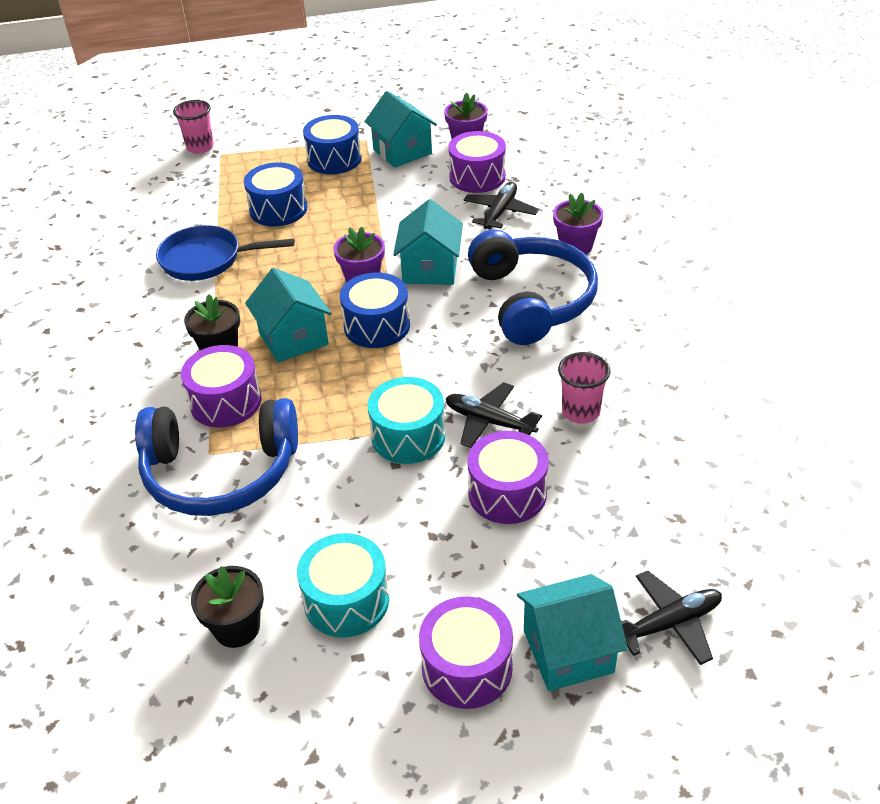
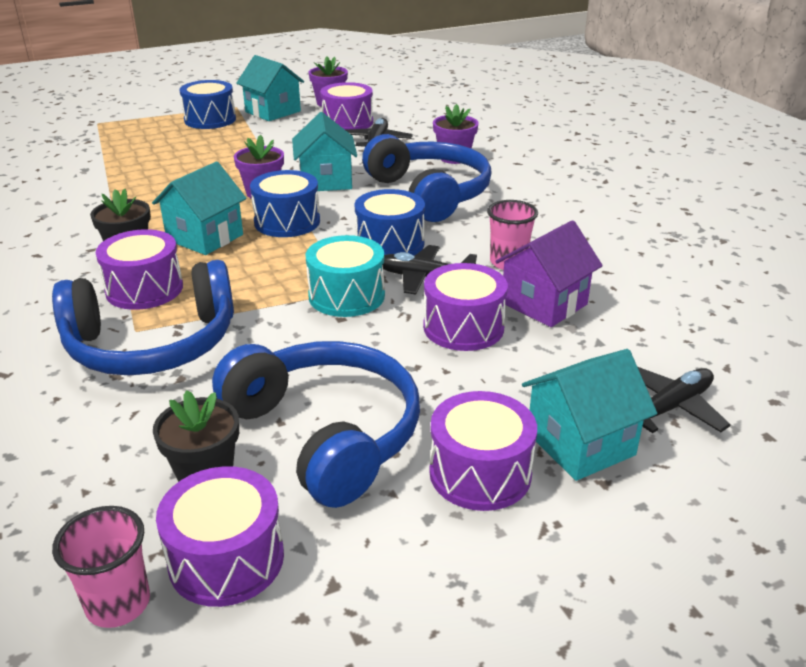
camera: 15 degrees left, 10 degrees down
blue pan [156,225,295,281] -> none
pink cup [173,100,214,154] -> pink cup moved to [52,506,150,628]
blue drum [244,162,307,227] -> blue drum moved to [355,189,425,256]
turquoise house [245,268,332,363] -> turquoise house turned 75 degrees clockwise [152,161,246,255]
turquoise drum [297,533,389,638] -> blue headphones [212,341,420,508]
none -> purple drum [156,466,284,607]
none -> purple house [495,220,603,327]

